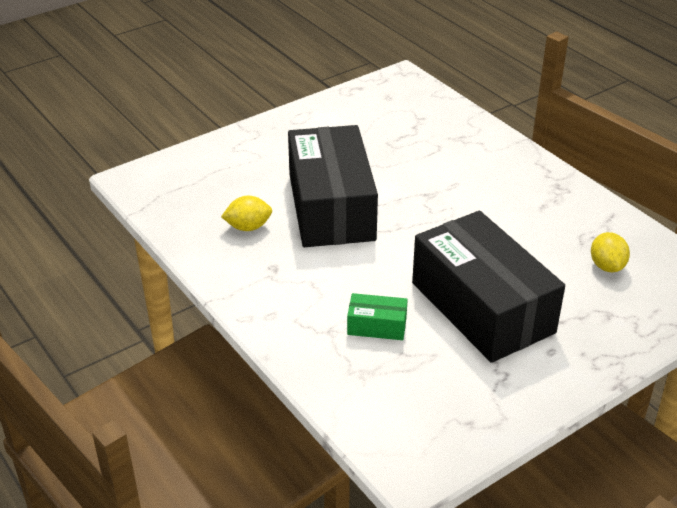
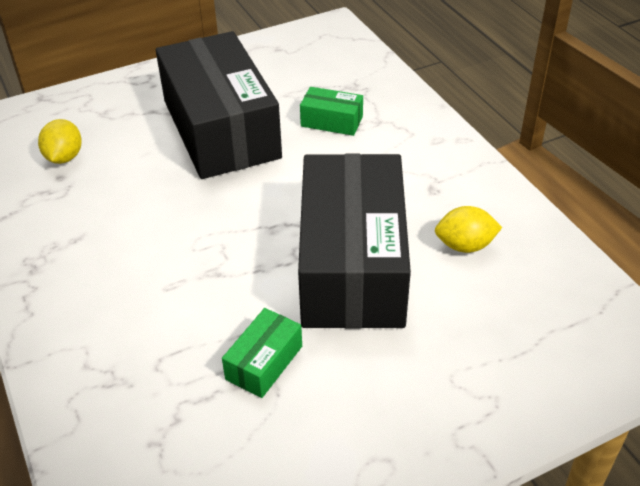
camera: 170 degrees left, 5 degrees up
none -> green box [222,308,302,398]

